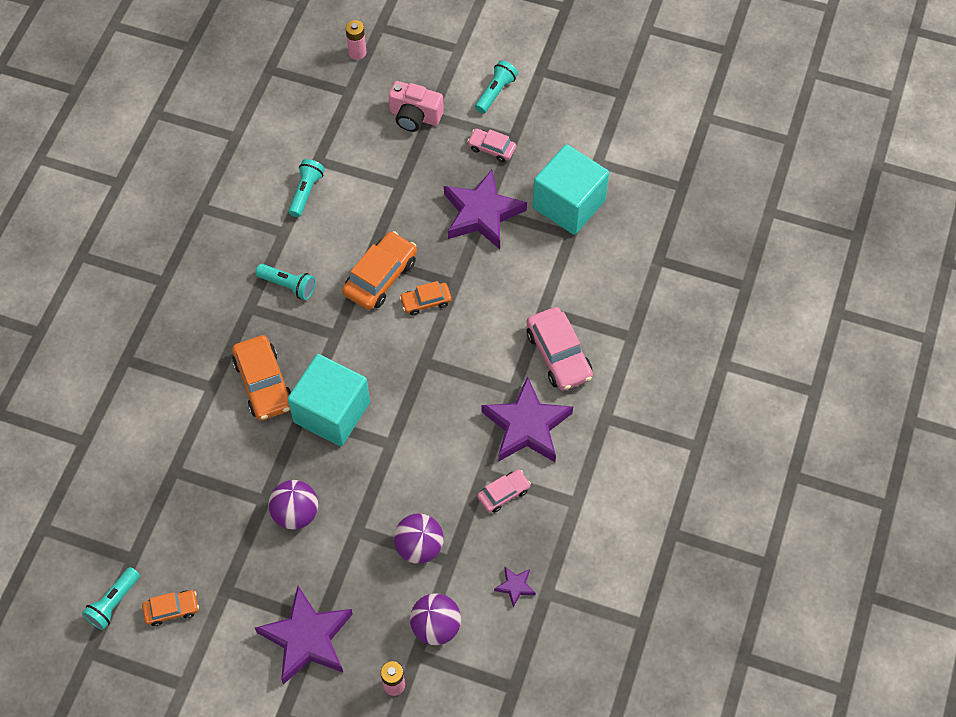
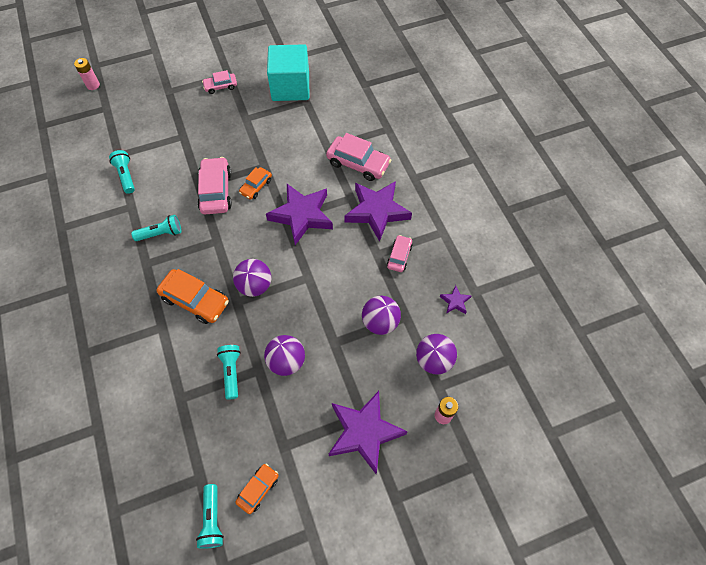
camera: 40 degrees left, 0 degrees up
turquoise cube [288,354,370,446] -> purple ball [233,259,271,297]
orange car [342,231,417,310] -> pink car [197,157,232,214]
pink camera [389,81,444,132] -> none
purple star [444,169,527,249] -> purple star moved to [266,184,333,245]
turquoise flashlight [475,60,518,113] -> turquoise flashlight moved to [217,345,241,400]

